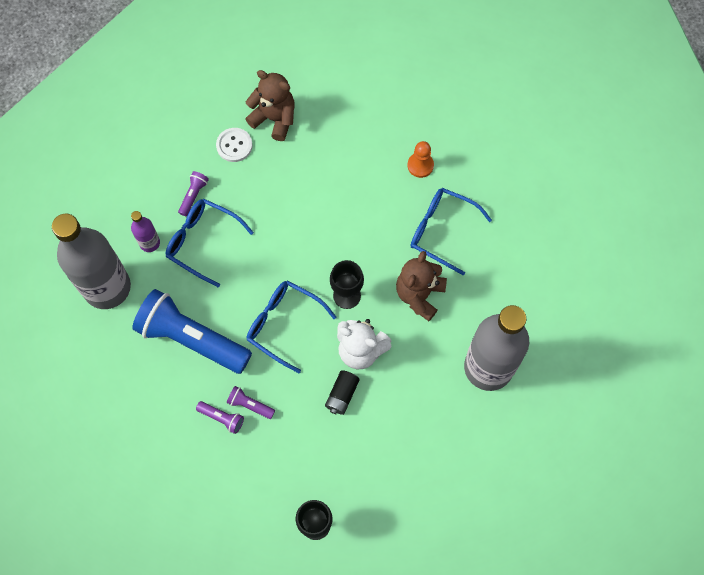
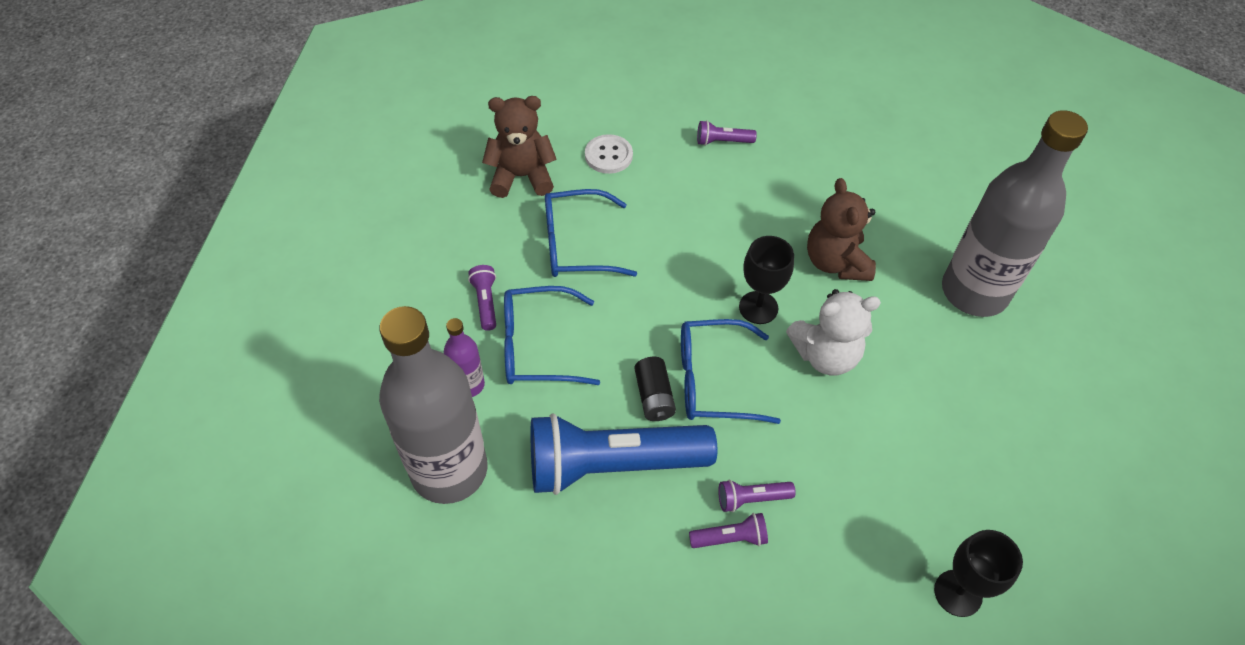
camera: 35 degrees left, 15 degrees down
white button [216,128,253,162] -> white button moved to [585,134,633,174]
black battery [325,370,360,415] -> black battery moved to [634,357,676,421]
orange pawn [408,141,434,178] -> purple flashlight [697,120,757,146]
blue glasses [410,188,492,275] -> blue glasses moved to [545,189,637,277]

